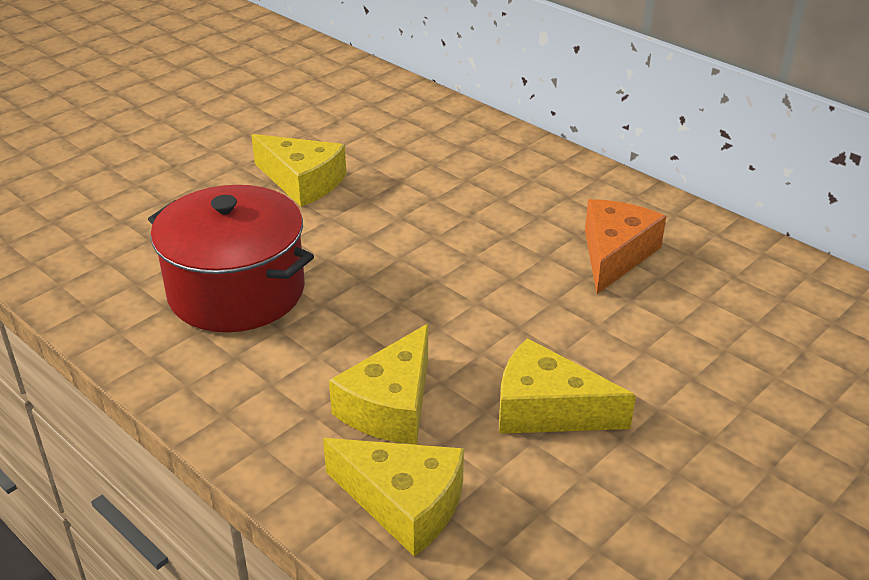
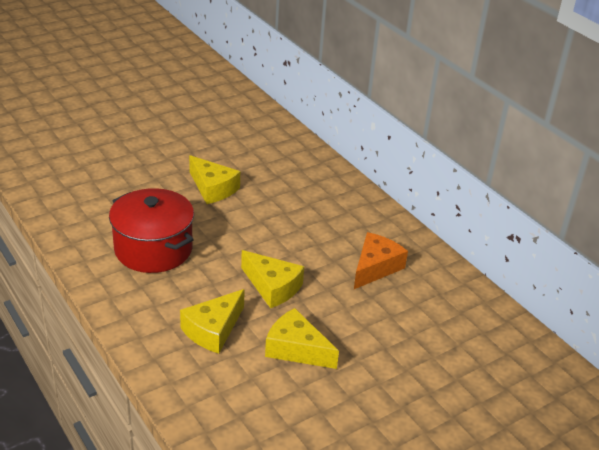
camera: 10 degrees right, 0 degrees up
yellow cheese [323,438,464,557] -> yellow cheese moved to [241,250,304,308]

